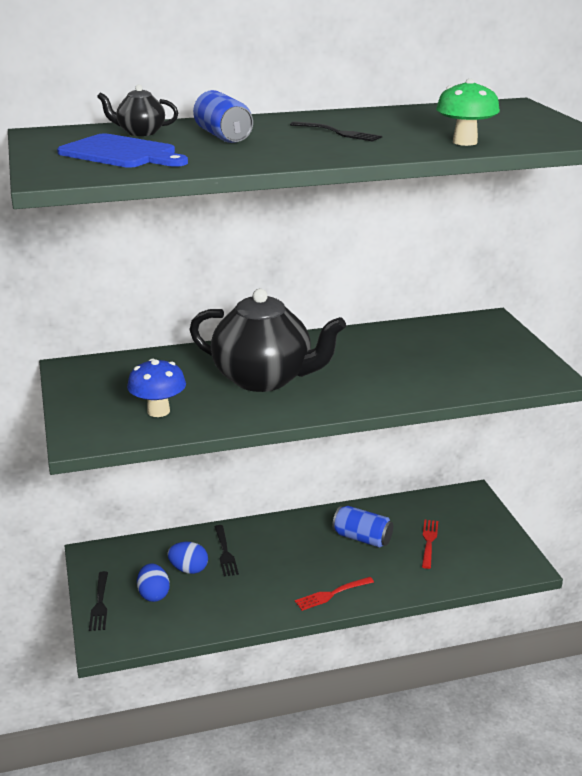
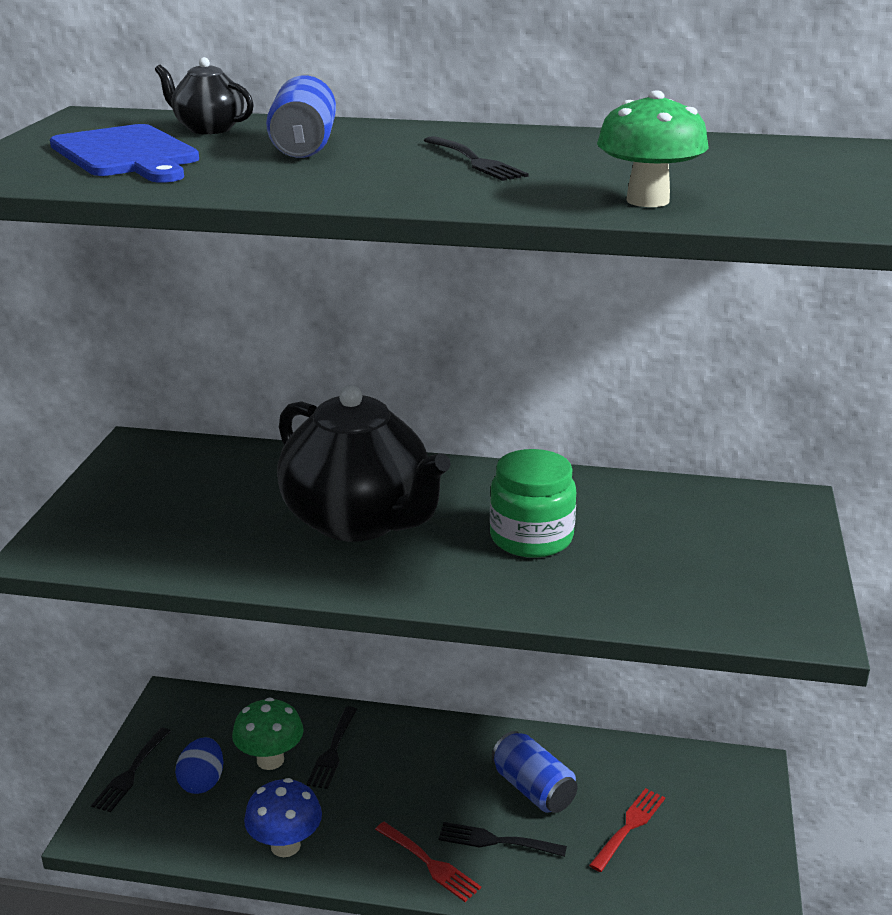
camera: 25 degrees right, 0 degrees up
blue mushroom [127,359,186,417] -> blue mushroom moved to [244,778,322,857]
blue egg [167,542,208,574] -> green mushroom [232,698,304,770]
red fork [295,577,374,611] -> red fork turned 135 degrees counterclockwise [375,822,481,902]
none -> black fork [438,822,567,857]
none -> green jar [490,449,576,558]

